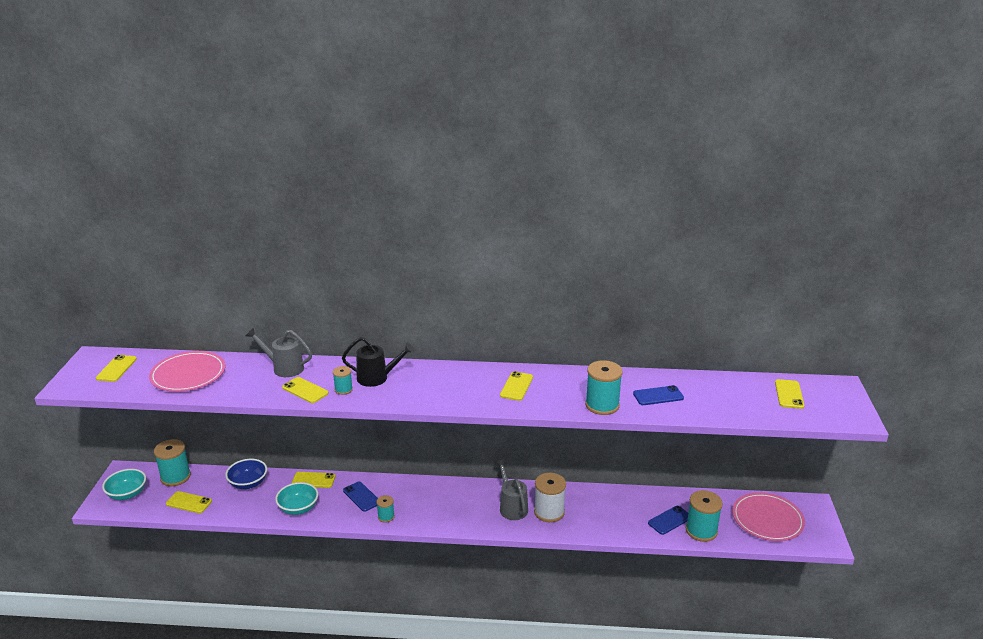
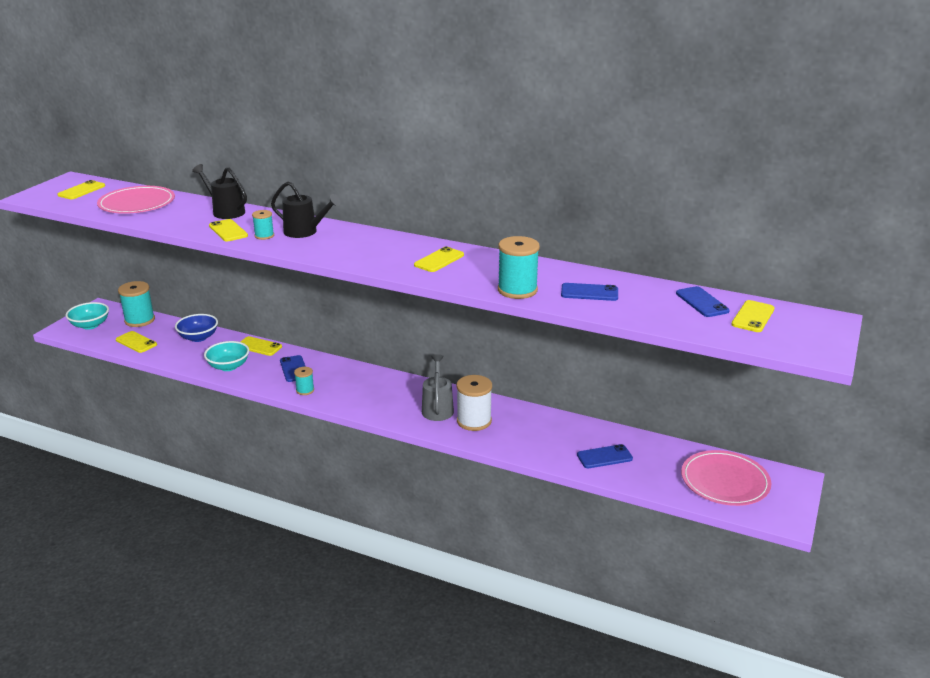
camera: 20 degrees right, 0 degrees up
grey watering can [246,327,312,377] -> black watering can [192,164,247,219]
turquoise spool [686,490,723,542] -> none
none -> blue phone [676,286,730,317]

